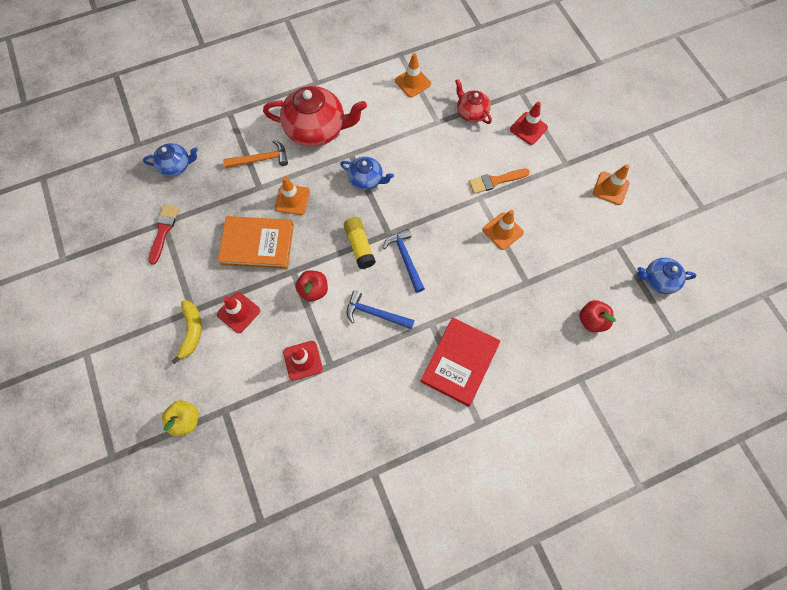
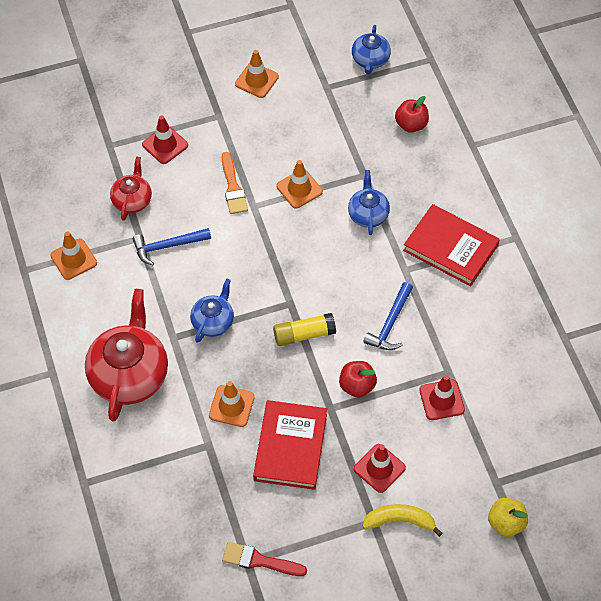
camera: 85 degrees left, 10 degrees down
blue teapot [143,143,198,176] -> blue teapot moved to [348,170,390,235]
orange book [218,216,294,269] -> red book [253,400,327,490]
orange hammer [223,140,288,168] -> none
blue hammer [383,229,425,293] -> blue hammer moved to [133,228,211,265]
red teapot [455,79,492,124] -> red teapot turned 135 degrees clockwise [110,156,152,221]

